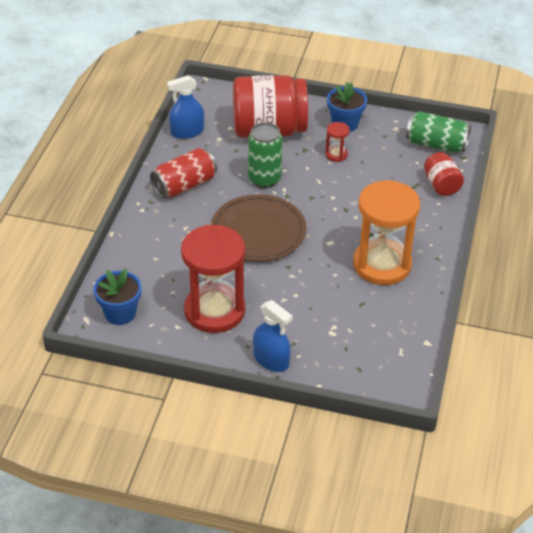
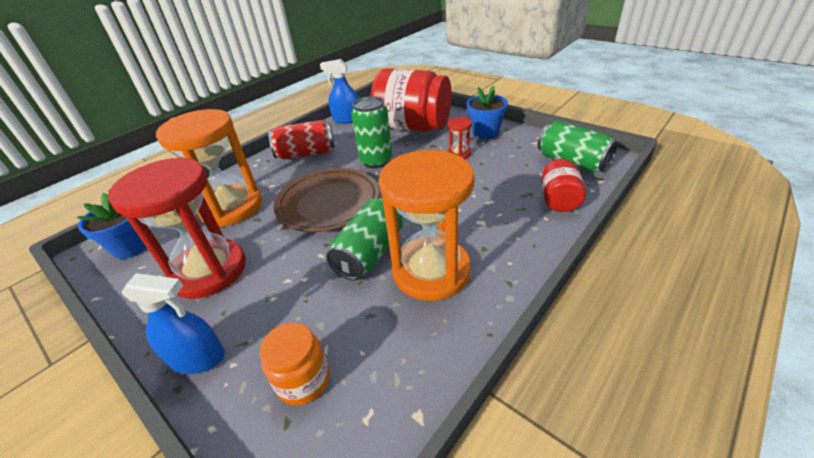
camera: 30 degrees right, 5 degrees down
blue spray bottle [253,300,293,372] -> blue spray bottle turned 60 degrees counterclockwise [122,273,225,374]
none -> orange hourglass [156,109,262,227]
none -> orange jar [260,323,330,405]
none -> green can [326,198,403,281]

